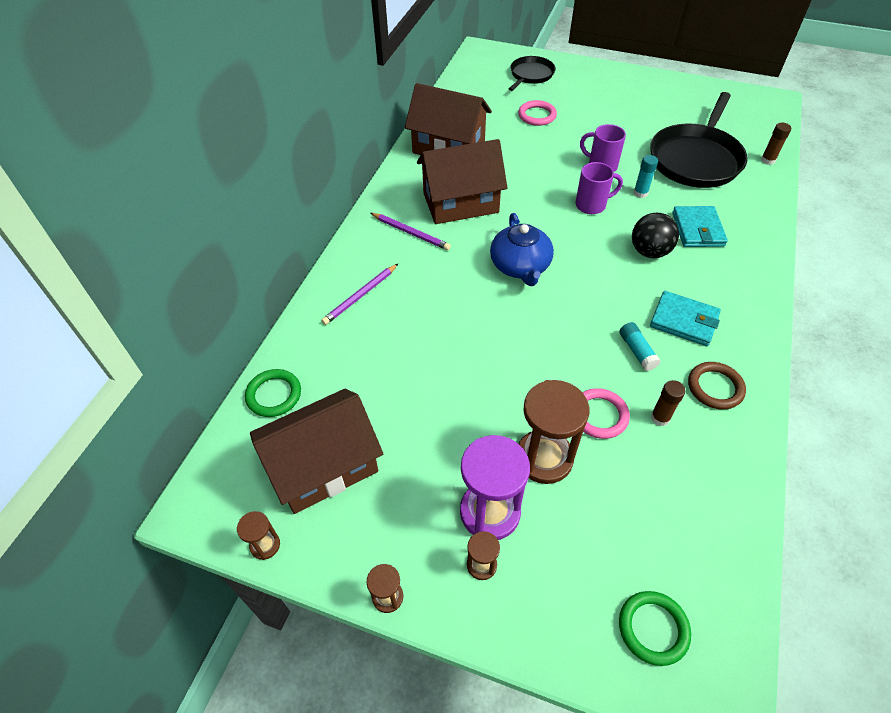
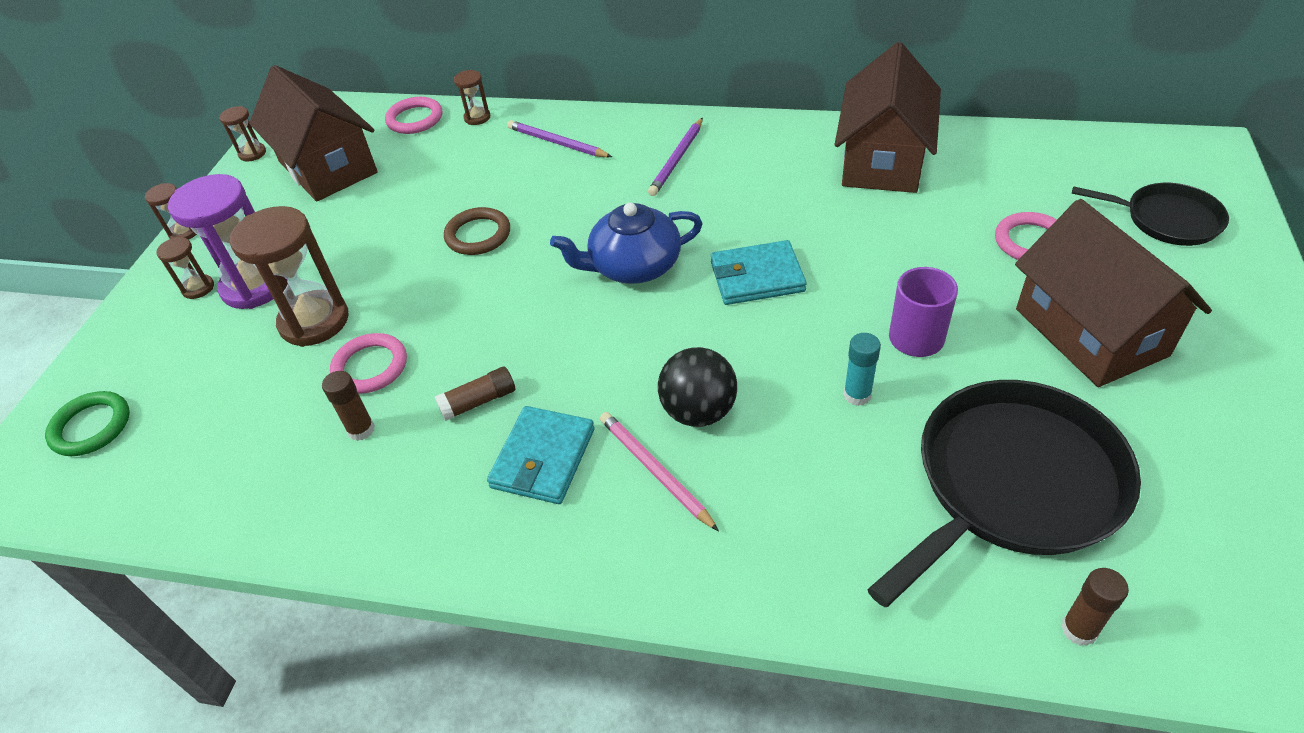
camera: 85 degrees right, 5 degrees down
green ring [245,369,301,417] -> pink ring [385,97,442,134]
brown house [417,139,507,224] -> brown house moved to [1015,199,1212,387]
purple mug [575,162,623,214] -> none
turquoise glue stick [619,322,661,371] -> brown glue stick [435,367,515,421]
black pan [650,92,748,188] -> black pan turned 120 degrees clockwise [867,380,1141,607]
turquoise wallet [672,206,728,247] -> turquoise wallet moved to [711,240,807,305]
brown ring [688,362,746,410] -> brown ring moved to [444,207,510,255]
none -> brown hourglass [454,70,490,125]
none -> pink pencil [600,412,719,531]

